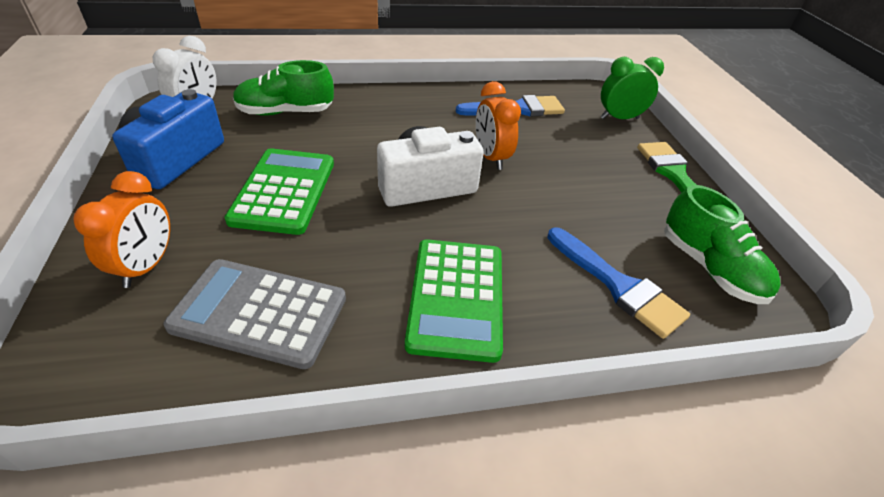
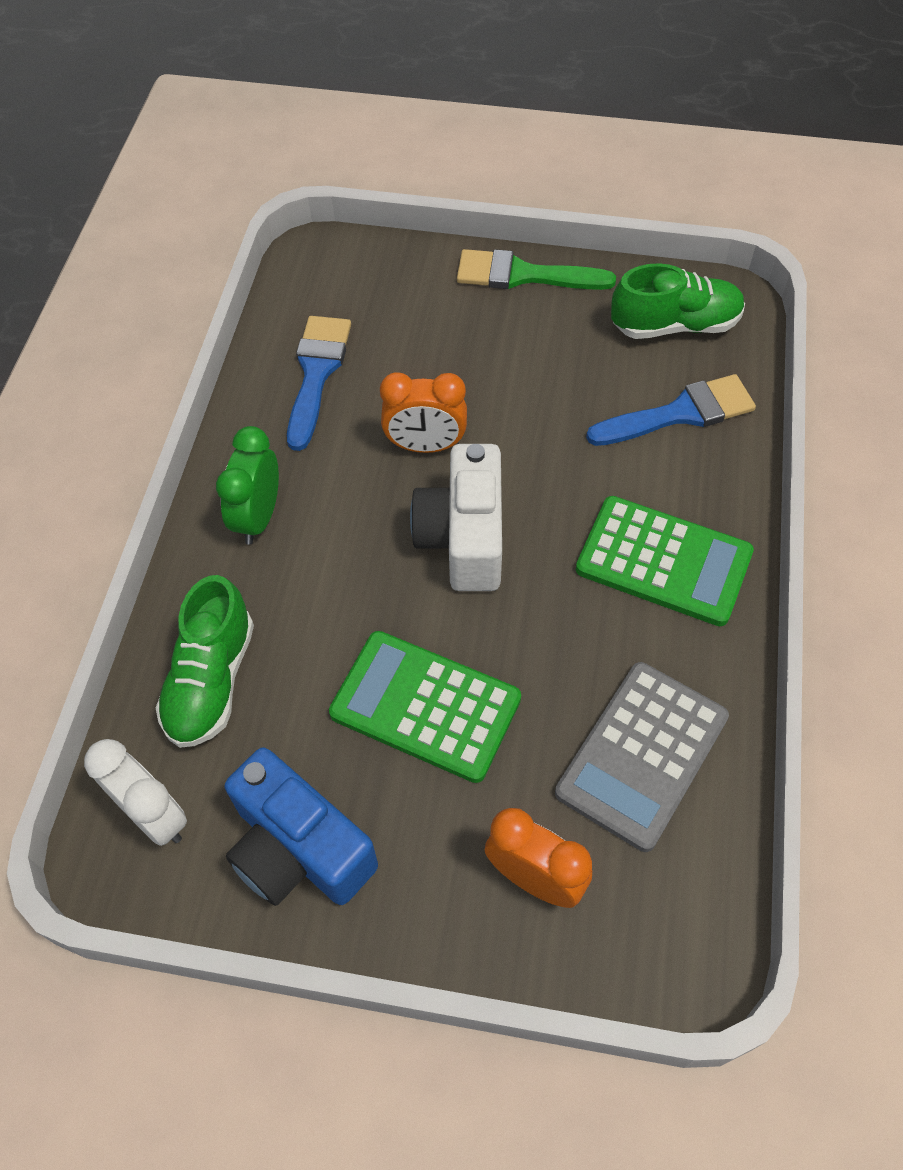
camera: 65 degrees left, 15 degrees up
green clock [600,57,664,119] -> green clock moved to [216,426,279,545]

